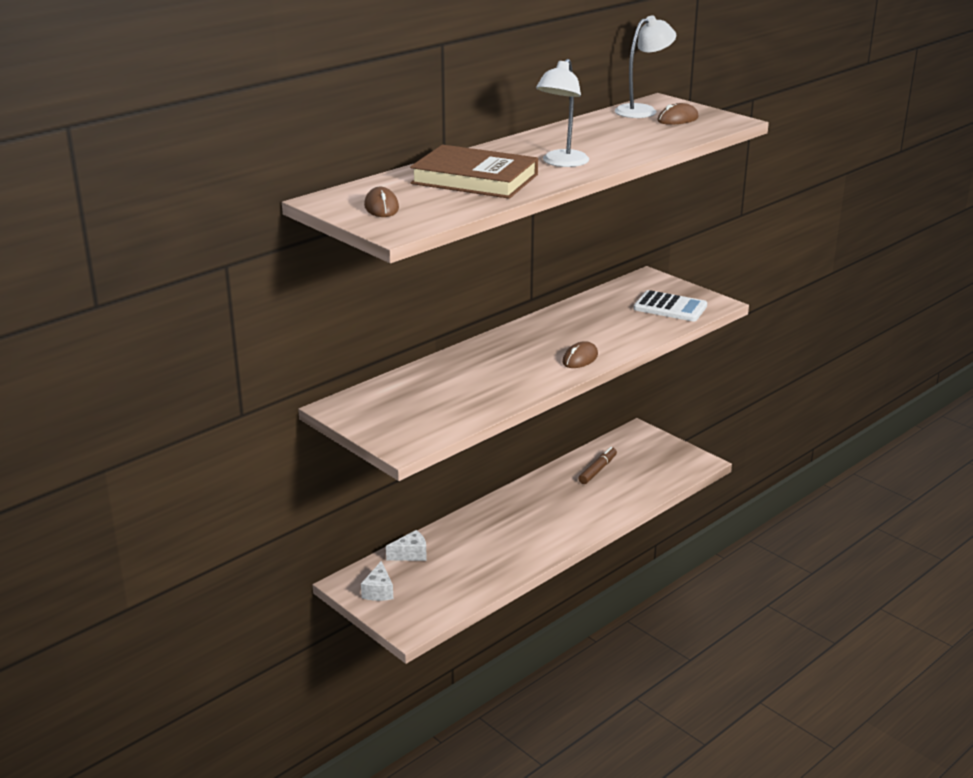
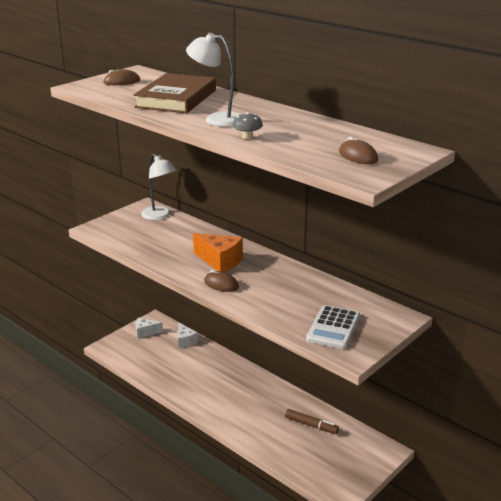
camera: 85 degrees right, 0 degrees up
white lamp [615,15,676,118] -> white lamp moved to [141,154,177,220]
none -> orange cheese [193,233,243,272]
none -> grey mushroom [232,112,263,139]

